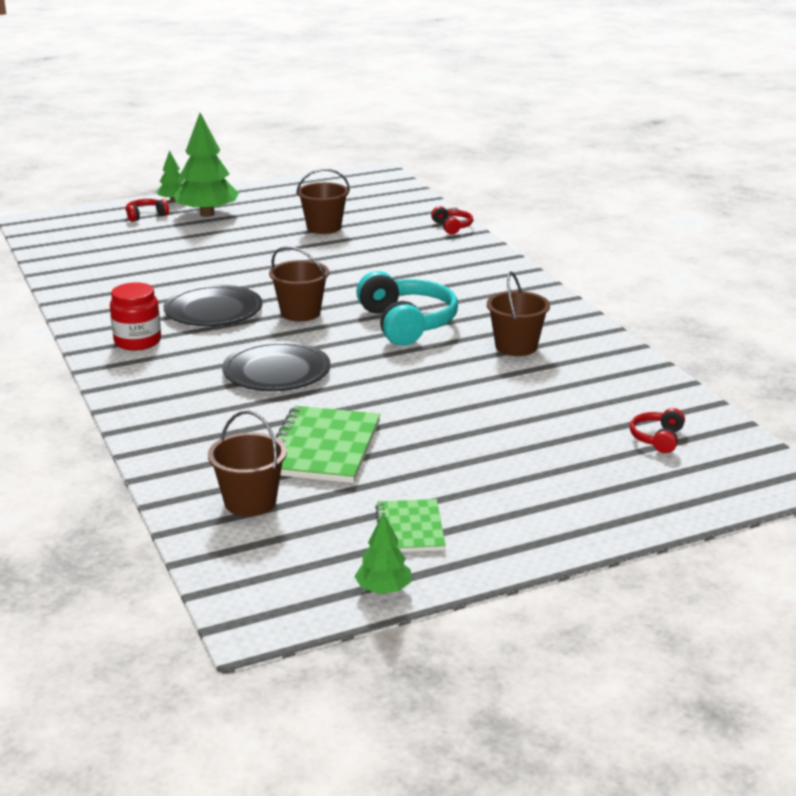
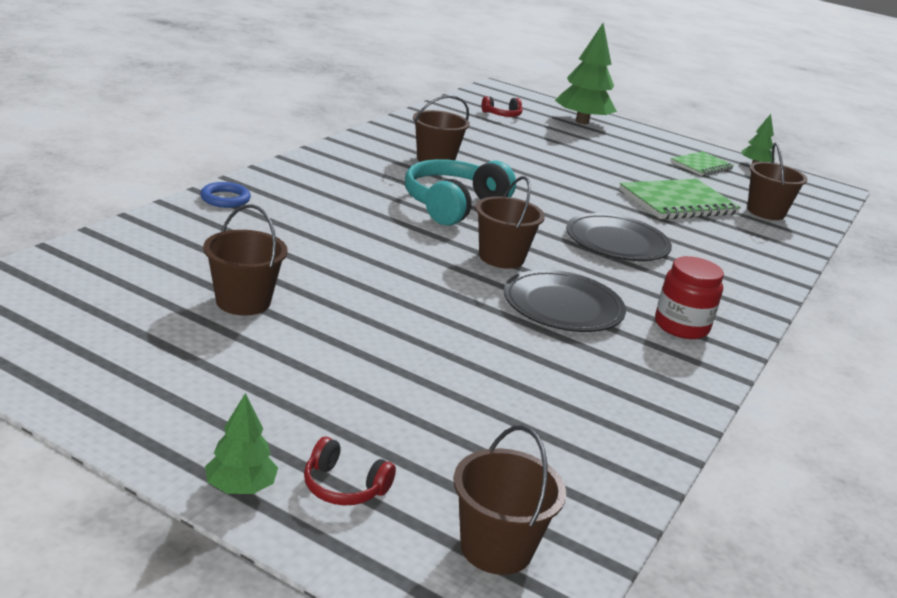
camera: 130 degrees left, 0 degrees up
green tree [173,113,239,217] -> green tree moved to [555,23,617,124]
red headphones [431,206,473,234] -> none
none -> blue ring [200,182,251,208]
none -> brown bucket [453,425,566,575]

